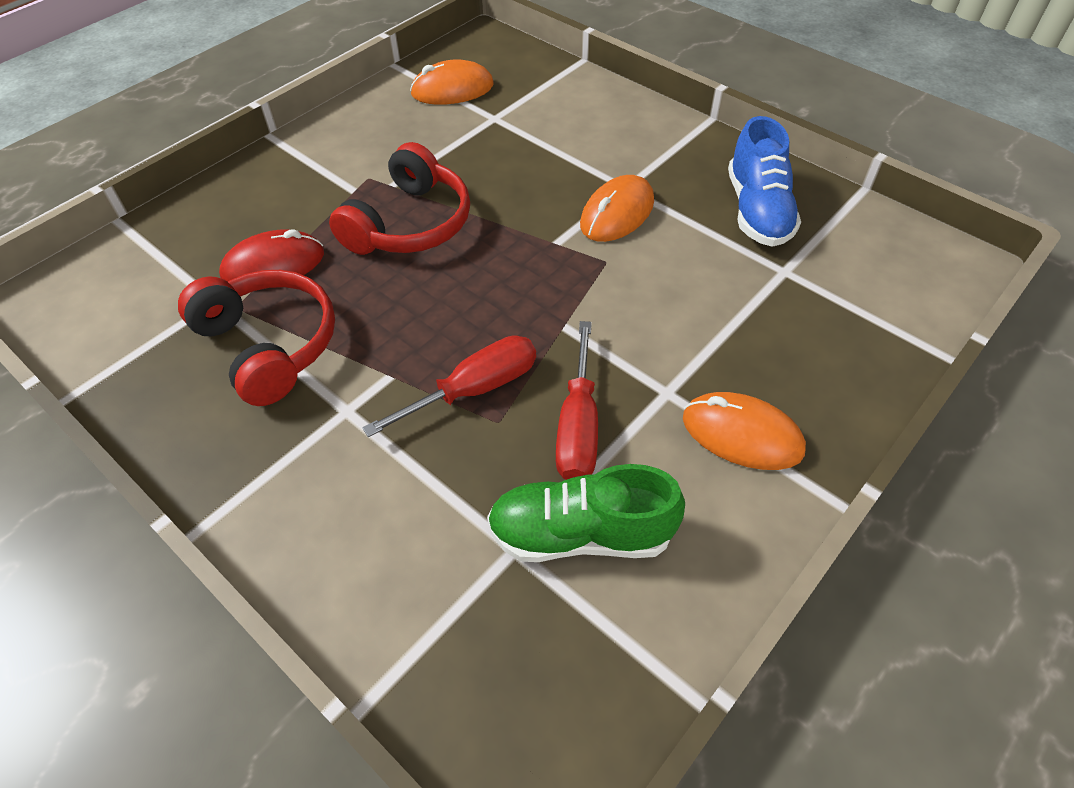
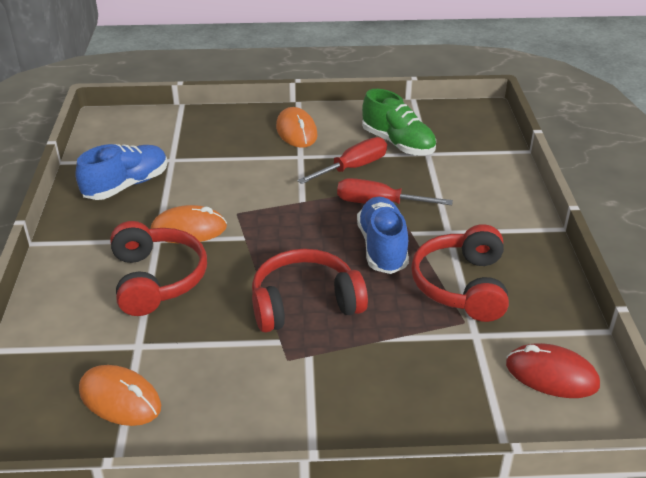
camera: 135 degrees left, 15 degrees down
red mouse [219,229,324,282] -> red mouse moved to [506,343,600,398]
none -> red headphones [110,221,207,316]
none -> blue shoe [357,197,409,274]

